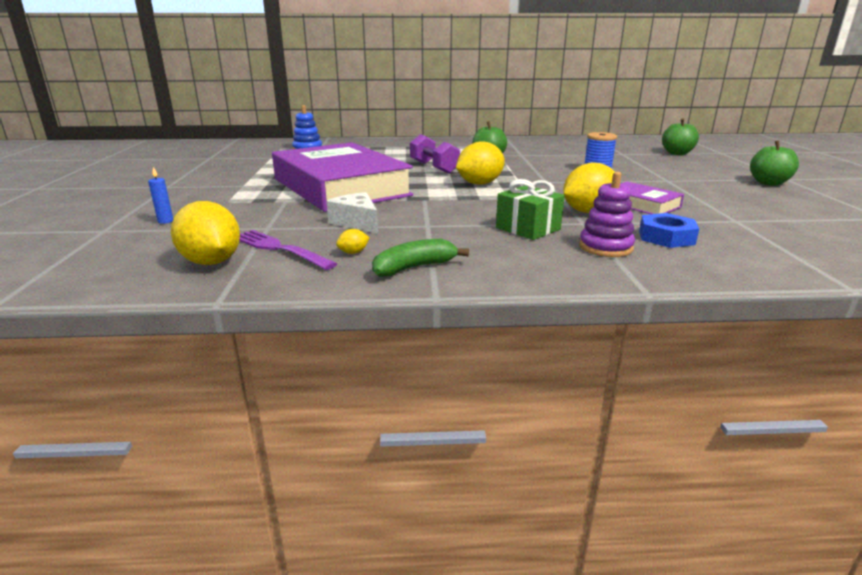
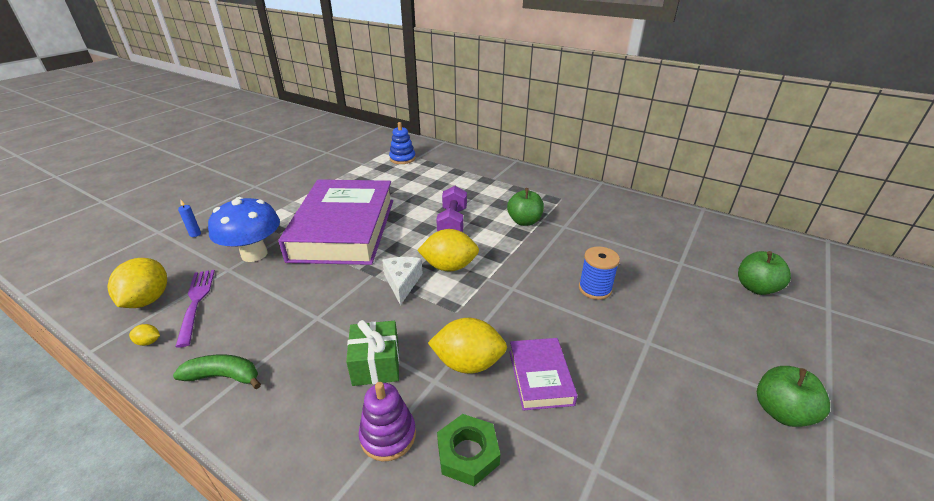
camera: 35 degrees right, 10 degrees up
white cheese [327,192,378,234] -> white cheese moved to [382,257,423,305]
yellow lemon [336,229,369,254] -> yellow lemon moved to [129,324,160,346]
blue nut [639,213,699,248] -> green nut [437,414,500,486]
none -> blue mushroom [208,197,280,262]

